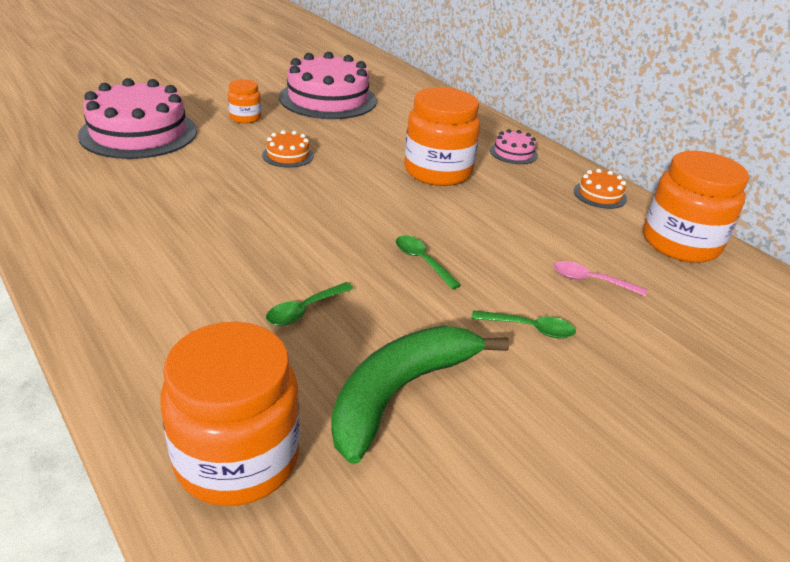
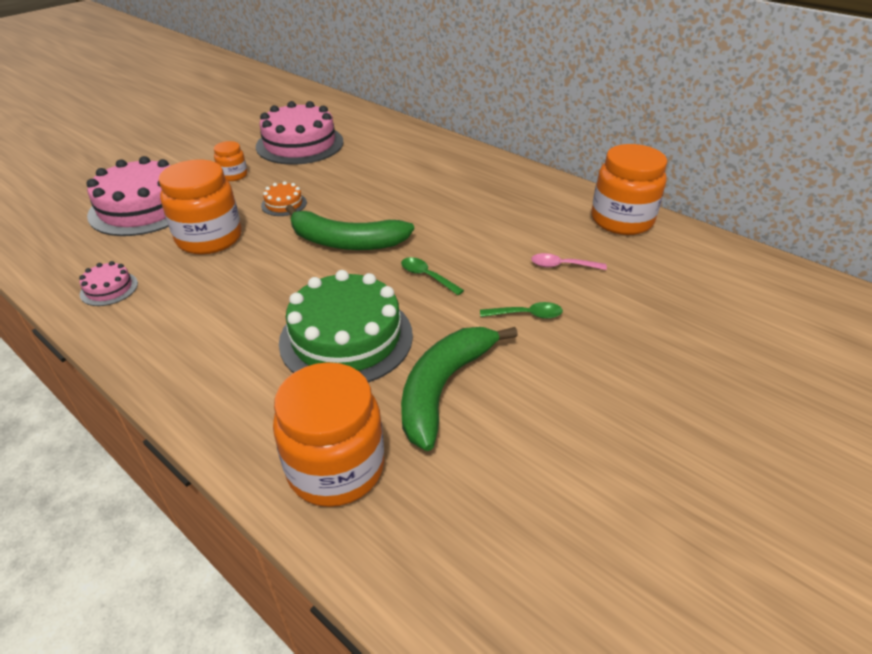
camera: 10 degrees left, 5 degrees up
green spoon [266,282,354,326] -> green cake [279,270,413,383]
orange jar [404,87,480,186] -> orange jar moved to [159,160,242,255]
pink cake [490,129,538,164] -> pink cake moved to [79,261,138,306]
orange cake [574,169,627,209] -> none
none -> green banana [286,204,414,250]

